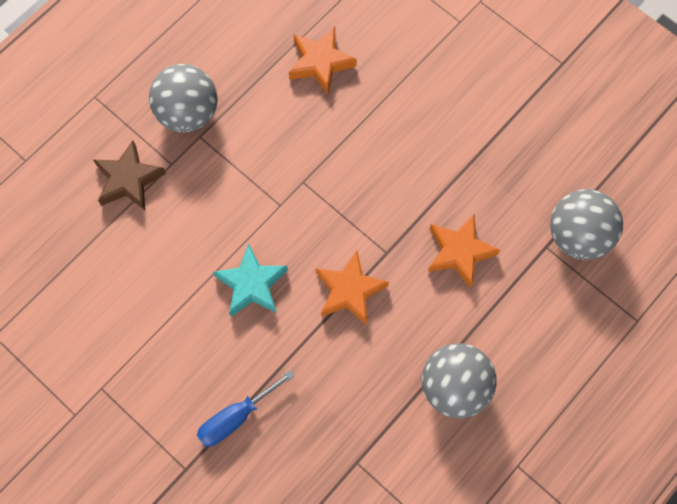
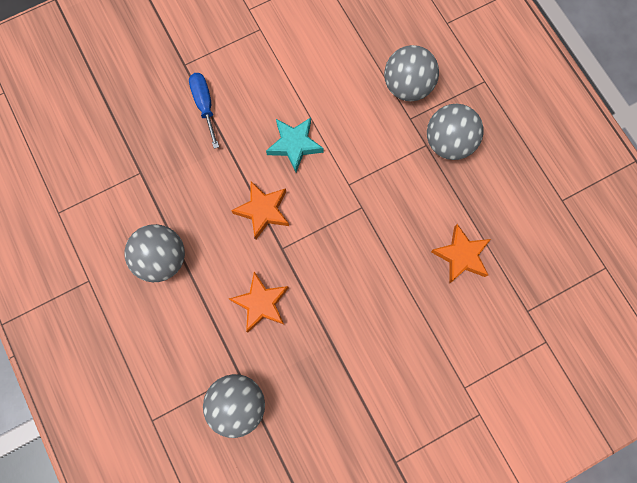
camera: 110 degrees right, 5 degrees up
brown star [93,140,166,210] -> grey ball [384,45,439,101]

